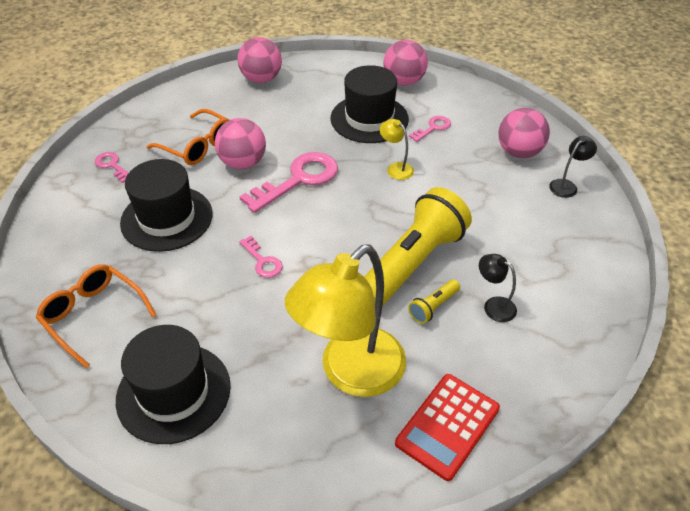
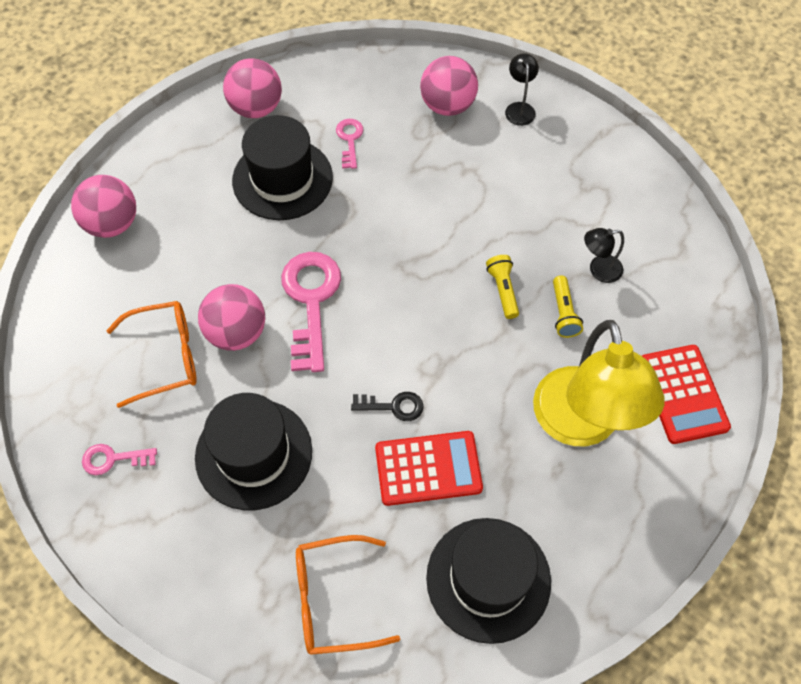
camera: 50 degrees left, 15 degrees up
pink key [239,236,283,278] -> black key [351,392,423,421]
yellow flashlight [364,187,472,305] -> yellow flashlight [486,255,519,319], size x0.41
yellow lamp [380,119,414,180] -> none
none -> red calculator [375,431,483,506]

